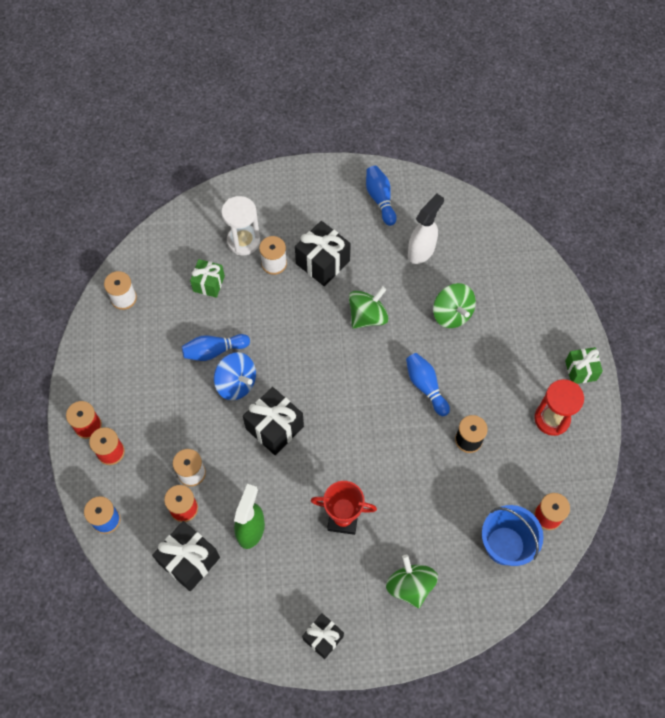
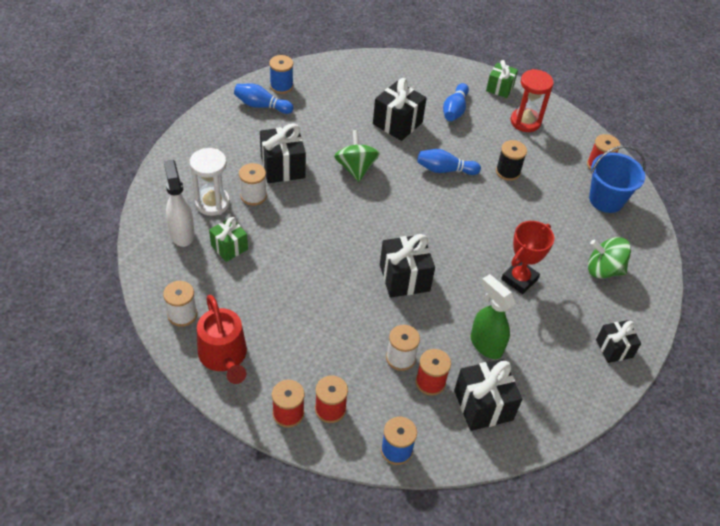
camera: 60 degrees left, 15 degrees down
blue bowling pin [182,334,250,361] -> blue bowling pin moved to [443,83,469,121]
blue spinning top [214,352,256,400] -> none
white spray bottle [408,194,444,264] -> white spray bottle moved to [164,160,195,247]
green spinning top [433,283,476,328] -> black gift [373,78,427,141]
none -> red watering can [197,295,247,384]
none -> blue spool [269,55,293,94]

